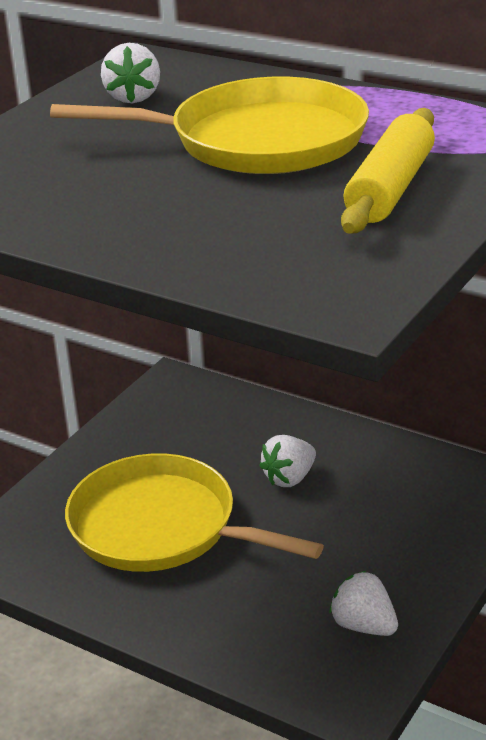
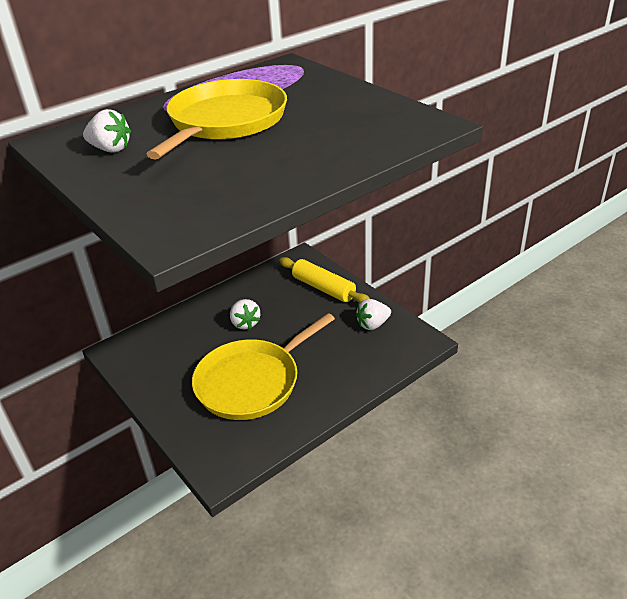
camera: 70 degrees left, 5 degrees up
yellow rolling pin [341,108,435,234] -> yellow rolling pin moved to [279,257,370,303]

